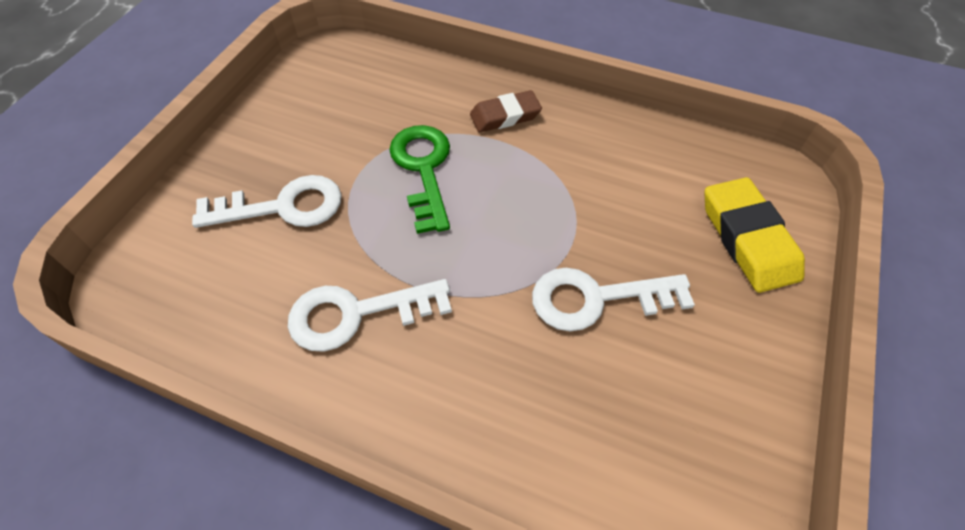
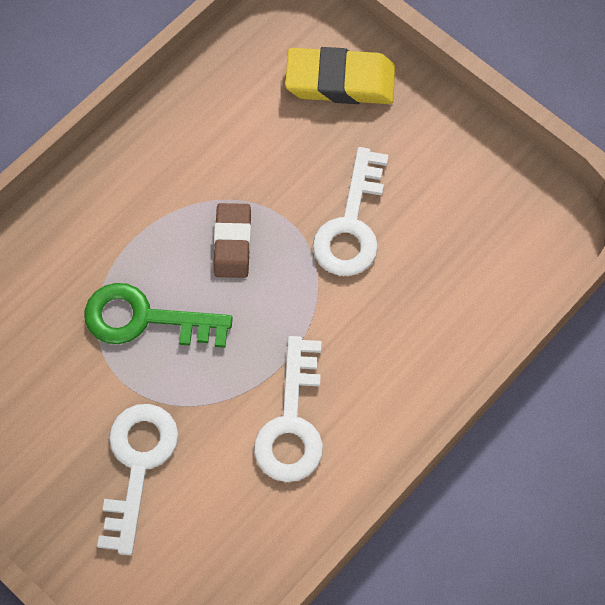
camera: 70 degrees left, 10 degrees up
brown eraser [470,90,542,132] -> brown eraser moved to [214,203,251,278]

